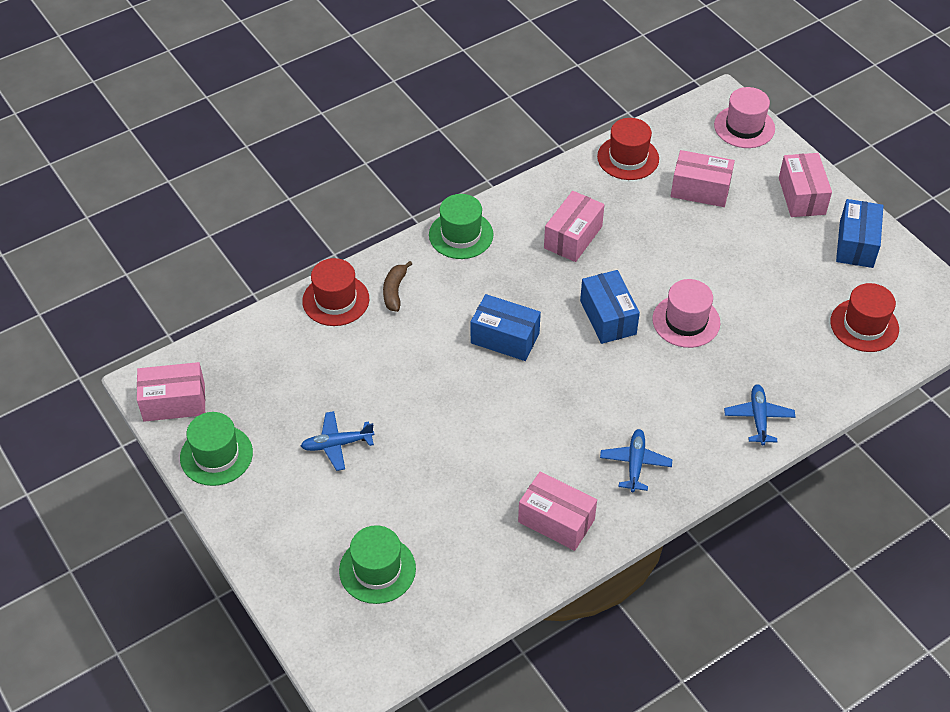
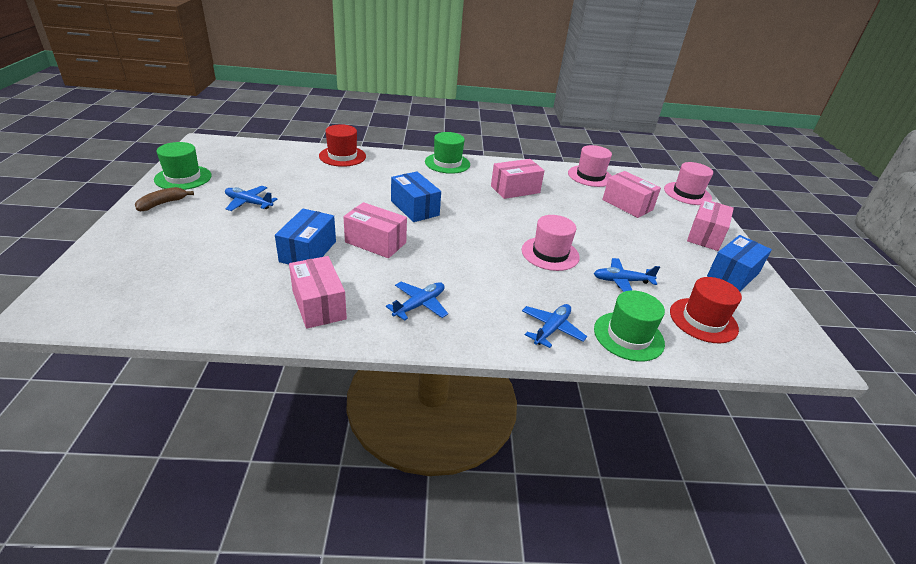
camera: 30 degrees right, 15 degrees down
pink box [137,362,205,422] -> pink box moved to [343,202,407,258]
green hat [339,525,416,604] -> green hat moved to [594,291,665,362]
brown banana [383,261,412,312] -> brown banana moved to [135,187,194,211]
blue box [580,270,640,344] -> blue box moved to [275,209,336,265]
red hat [597,118,659,180] -> pink hat [568,145,612,187]
none -> blue plane [594,258,660,292]

